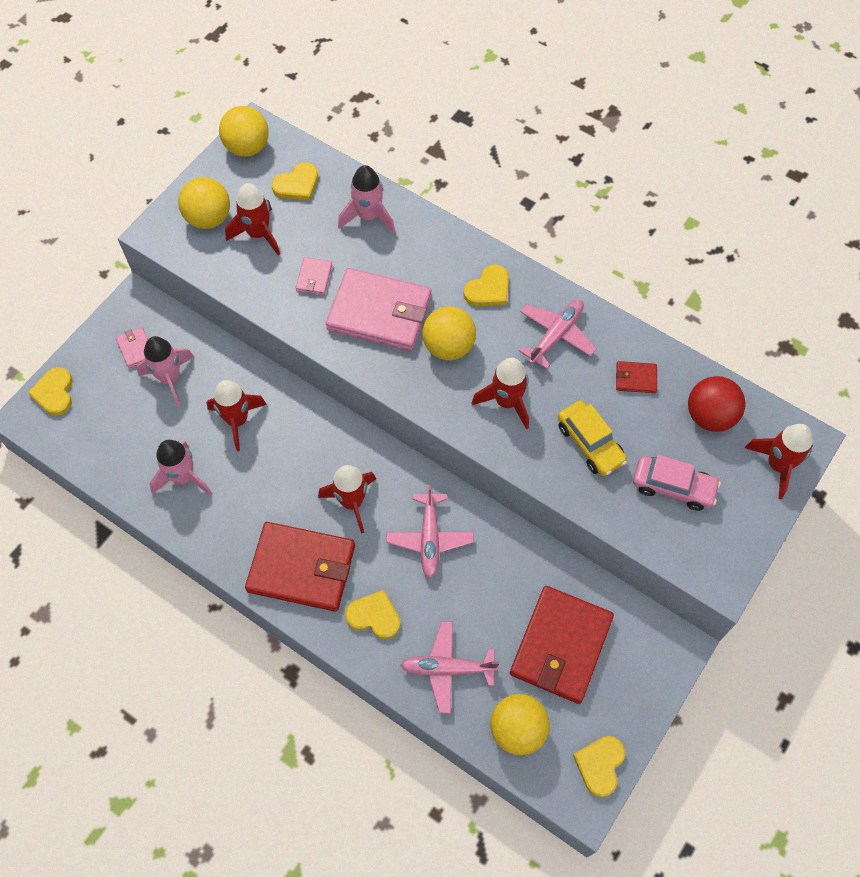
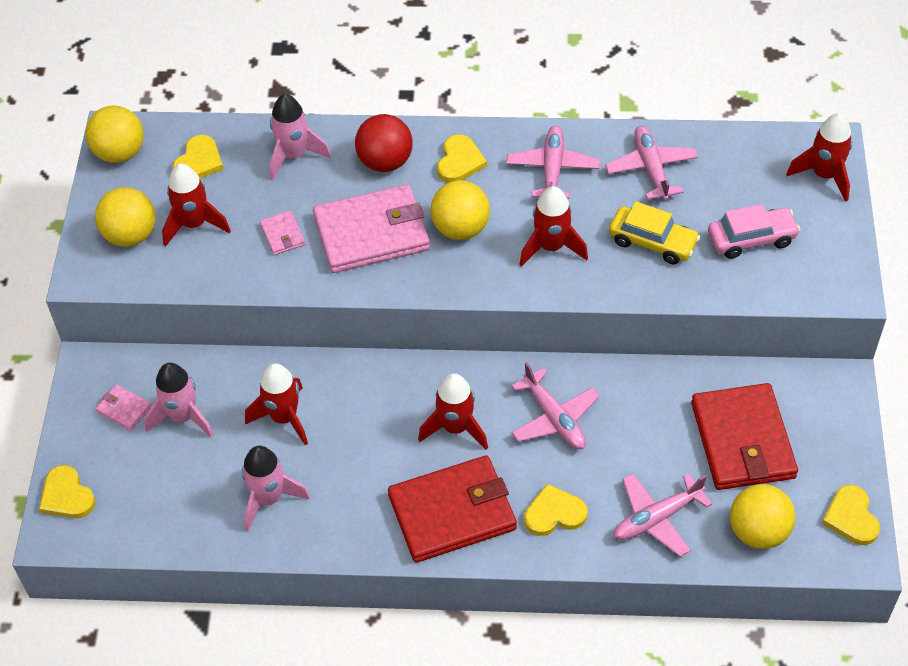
camera: 30 degrees left, 10 degrees down
red wallet [616,361,657,393] -> pink plane [605,126,698,201]
red ball [688,376,746,432] -> red ball moved to [355,114,413,172]

